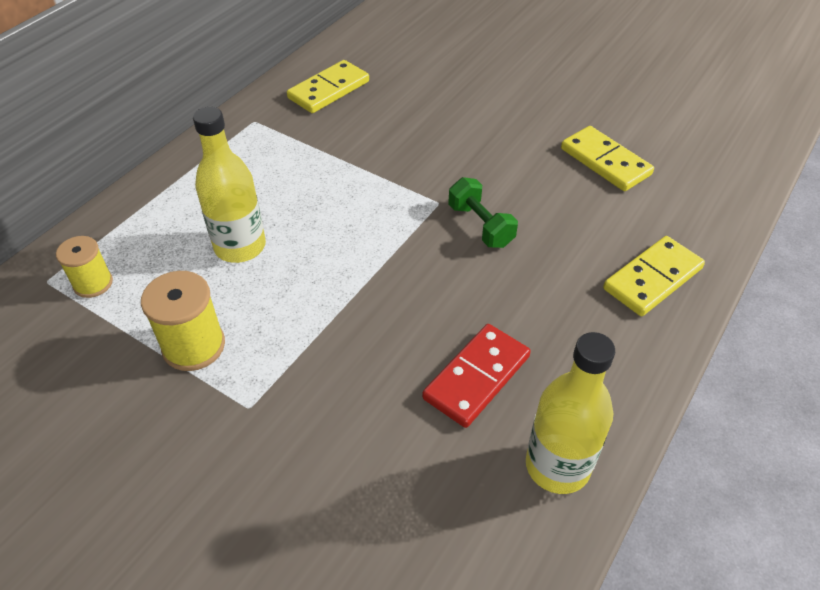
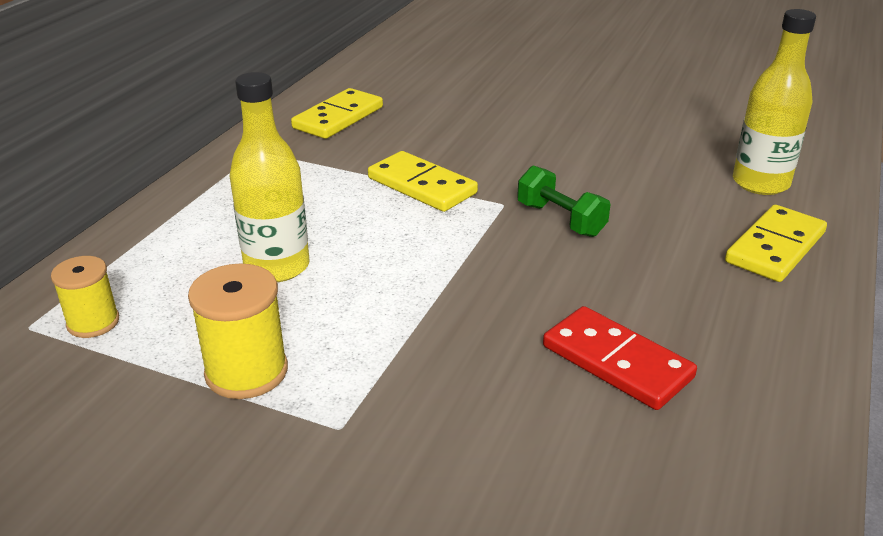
camera: 10 degrees left, 15 degrees down
red domino [422,324,531,428] -> red domino turned 75 degrees counterclockwise [543,306,697,410]
yellow bottle [526,332,615,494] -> yellow bottle moved to [733,9,816,195]
yellow domino [561,126,654,191] -> yellow domino moved to [368,151,478,212]

